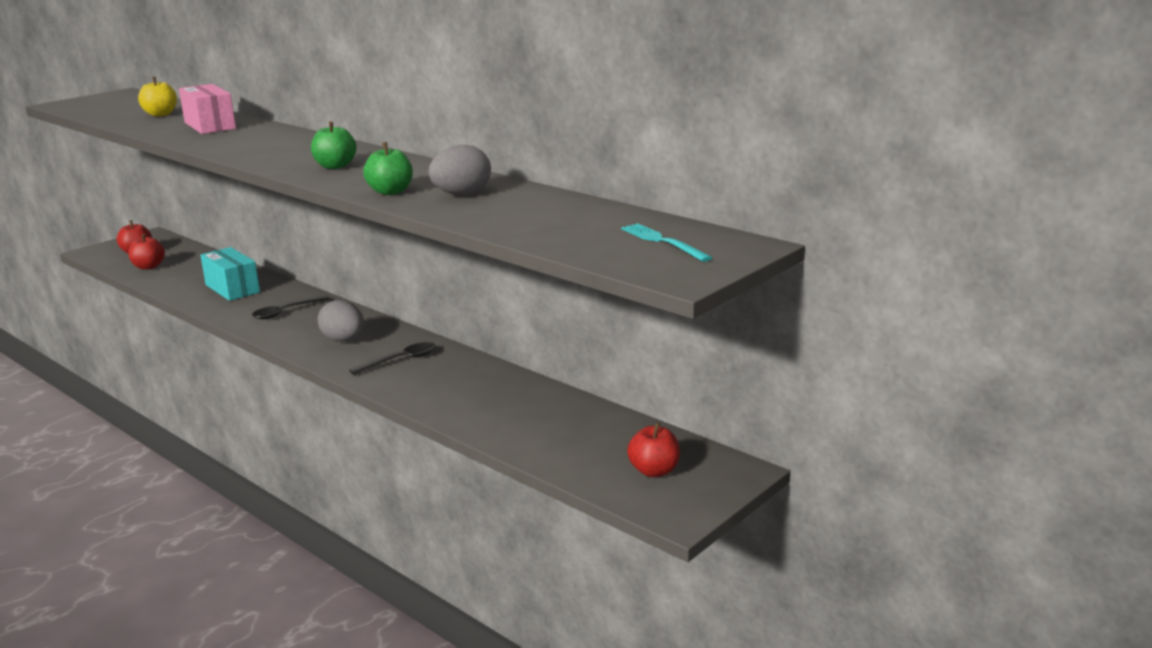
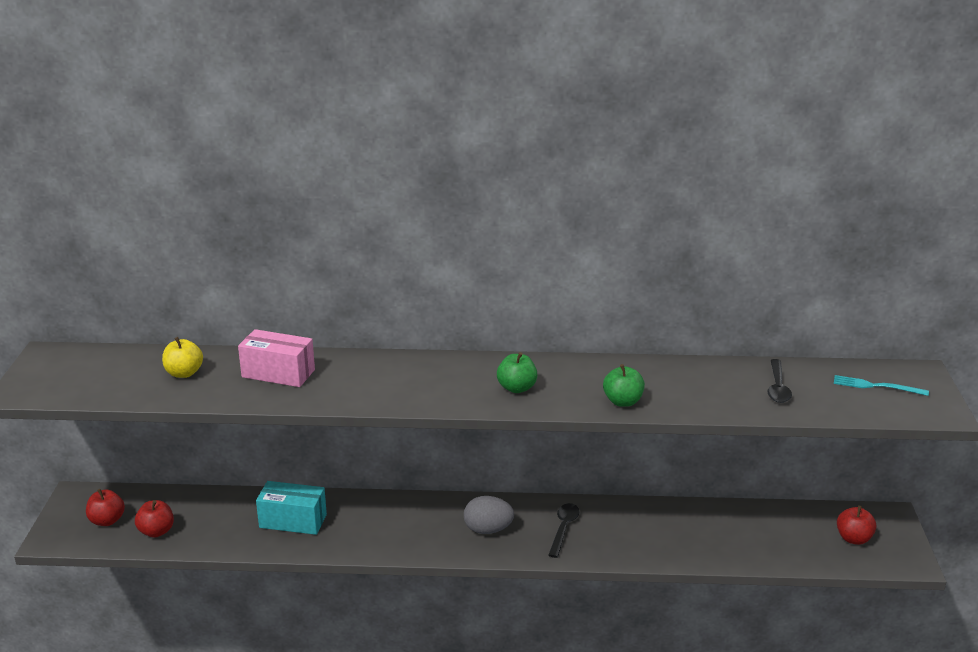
camera: 40 degrees left, 5 degrees up
black spoon [252,296,330,319] -> black spoon moved to [767,359,792,403]
grey egg [429,145,491,195] -> none

